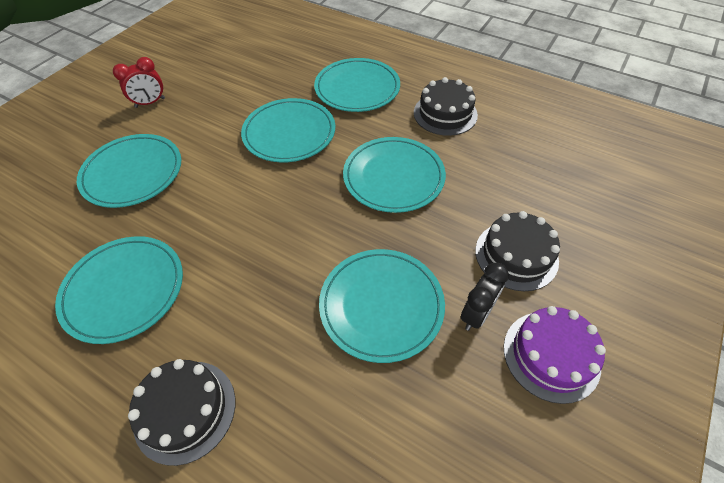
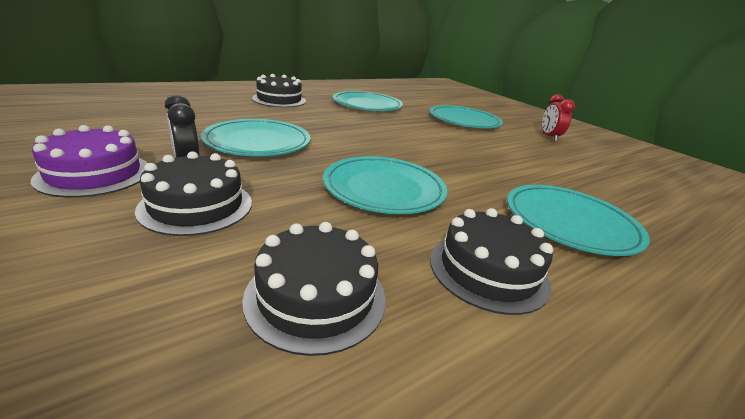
camera: 110 degrees right, 25 degrees down
turquoise plate [241,98,335,162] -> none
none -> black cake [242,222,386,356]

